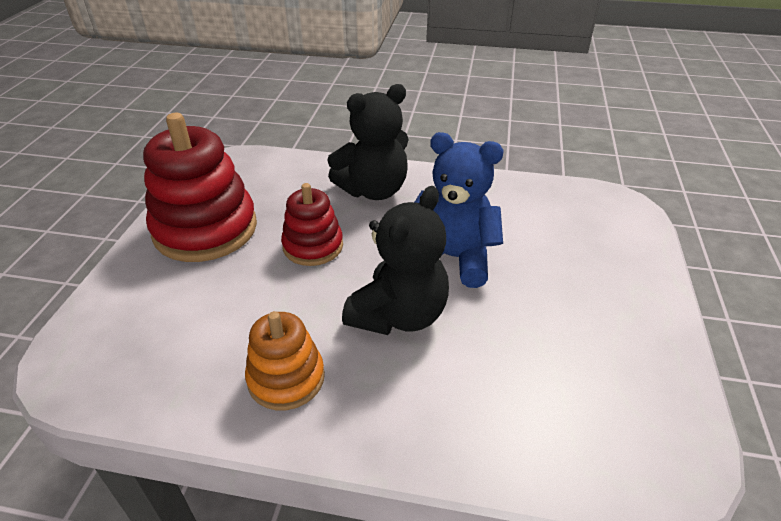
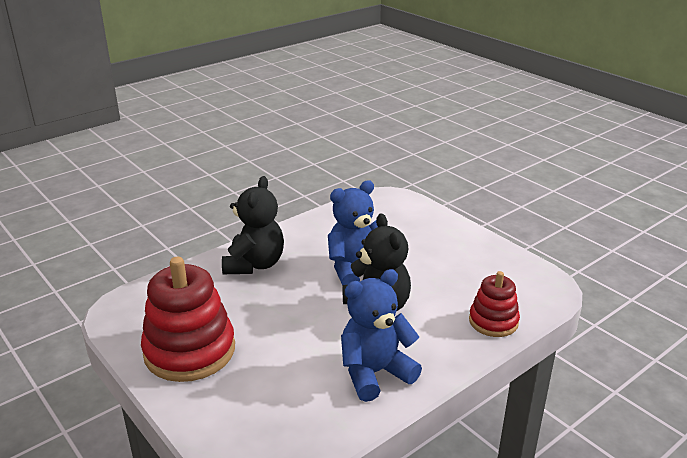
camera: 50 degrees left, 10 degrees down
orange stacking toy [245,311,325,410] -> blue teddy bear [341,269,422,402]
red stacking toy [281,183,343,266] -> red stacking toy moved to [469,271,520,337]

